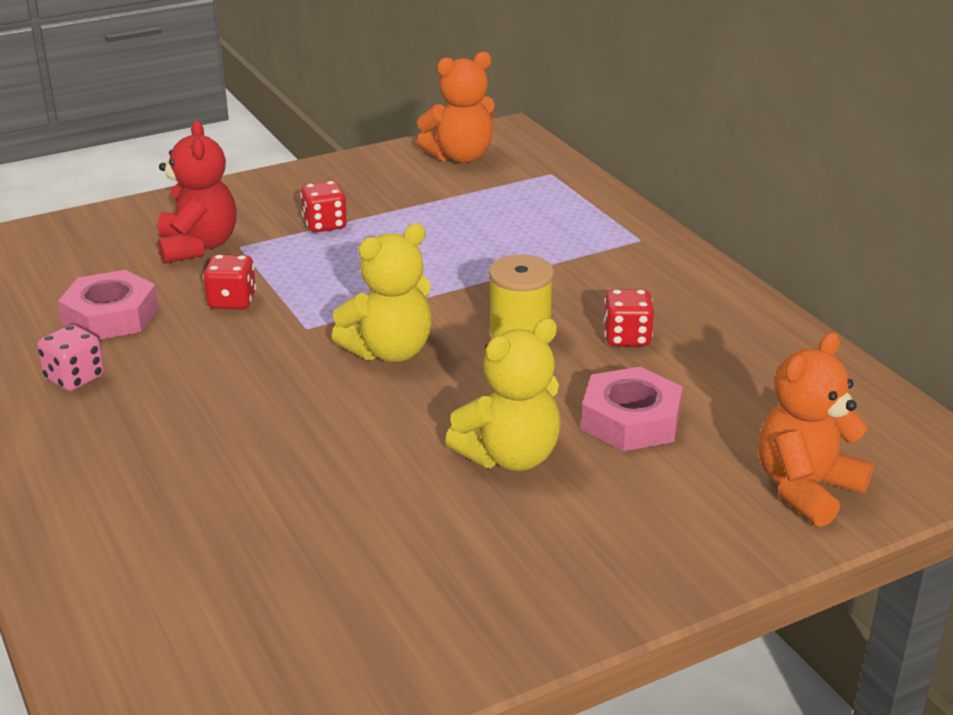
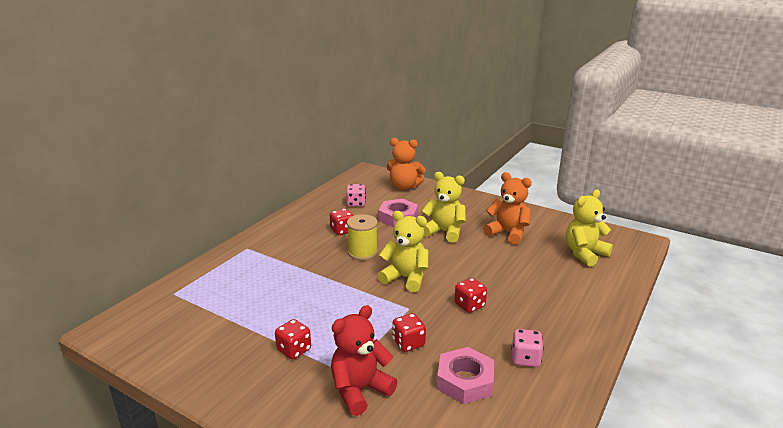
camera: 120 degrees left, 5 degrees down
orange teddy bear [417,52,495,163] -> orange teddy bear moved to [483,172,532,245]
none -> pink dice [346,184,366,207]
none -> red dice [454,278,487,313]
none -> yellow teddy bear [566,189,613,267]

